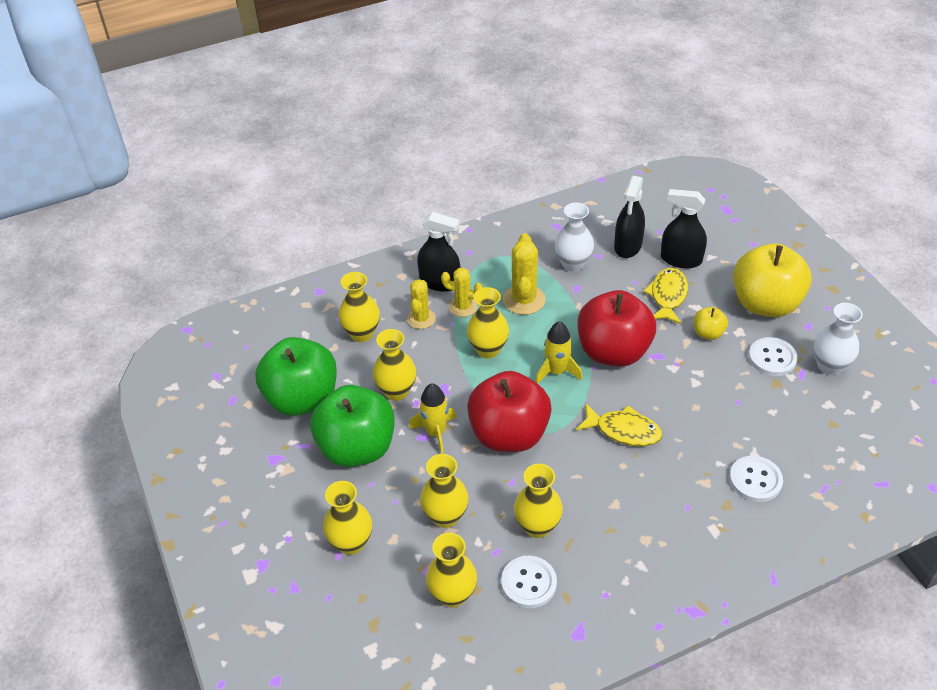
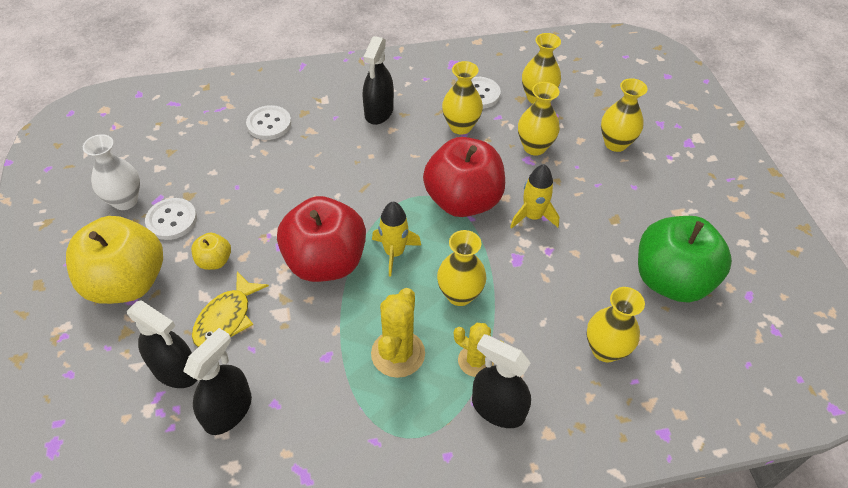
camera: 170 degrees left, 5 degrees up
green apple [310,385,394,467] -> none
yellow vase [372,329,416,401] -> none
yellow cactus [407,279,436,329] -> none
white vase [555,203,594,272] -> none
yellow fish [576,403,662,446] -> none
none -> black spray bottle [363,36,394,125]

